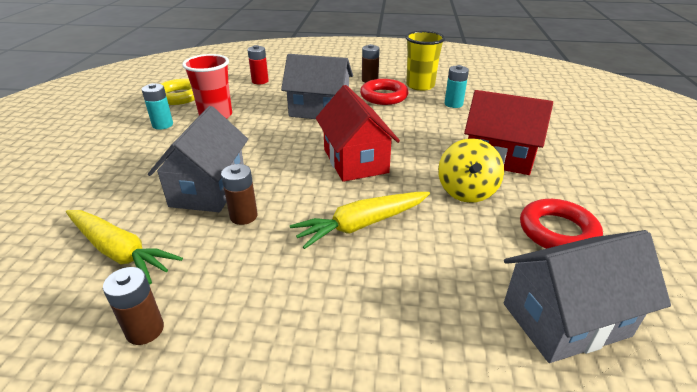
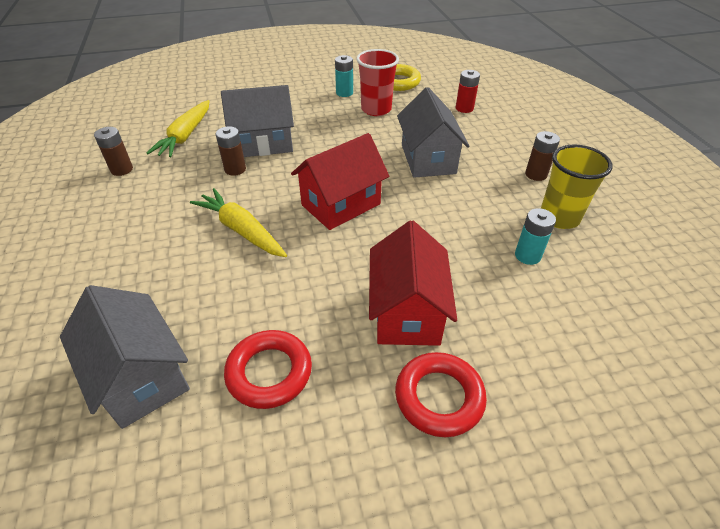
camera: 70 degrees right, 10 degrees up
red ring [360,79,408,105] -> red ring moved to [395,352,487,437]
yellow spinning top [438,138,504,203] -> none

